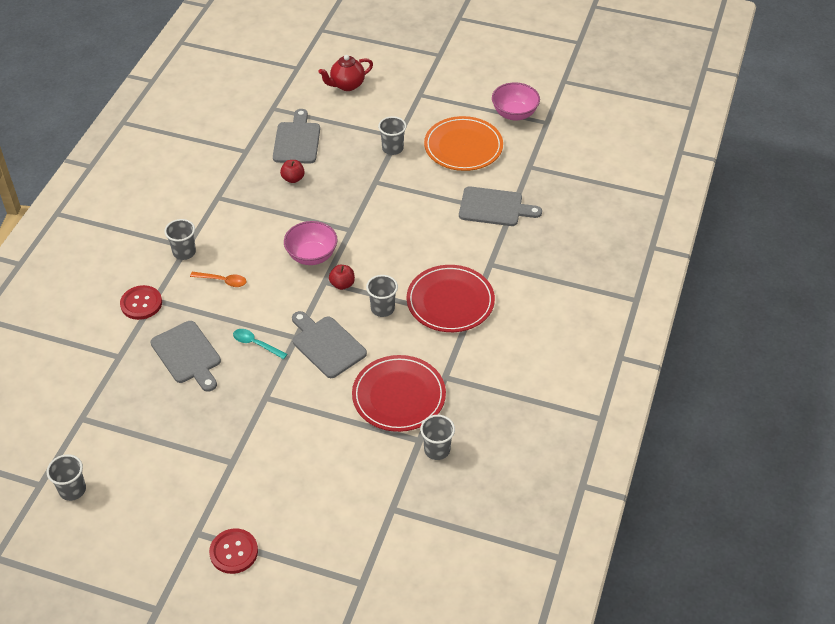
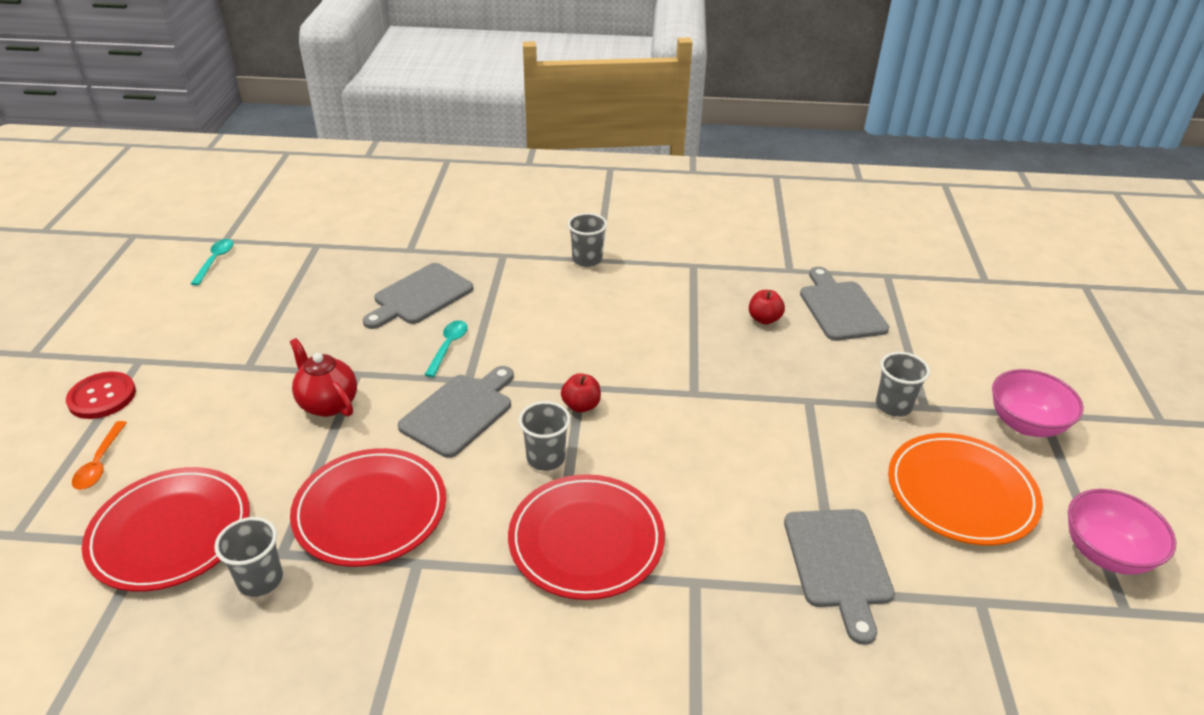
camera: 75 degrees right, 10 degrees down
grey cup [47,454,86,501] -> turquoise spoon [191,239,234,286]
red button [120,285,162,320] -> none
orange spoon [190,272,247,287] -> orange spoon moved to [72,421,127,490]
grey cutting board [273,109,320,164] -> grey cutting board turned 90 degrees counterclockwise [800,267,889,341]
pink bowl [284,221,338,265] -> pink bowl moved to [992,369,1084,437]
red teapot [319,55,373,91] -> red teapot moved to [290,338,357,417]
none -> red plate [82,467,250,592]

